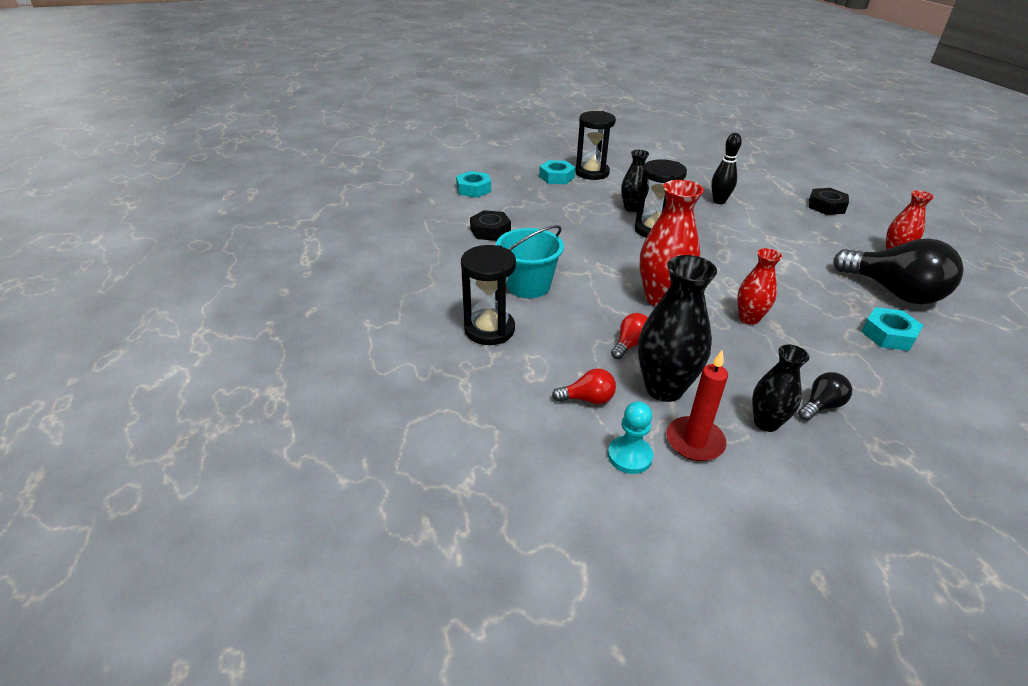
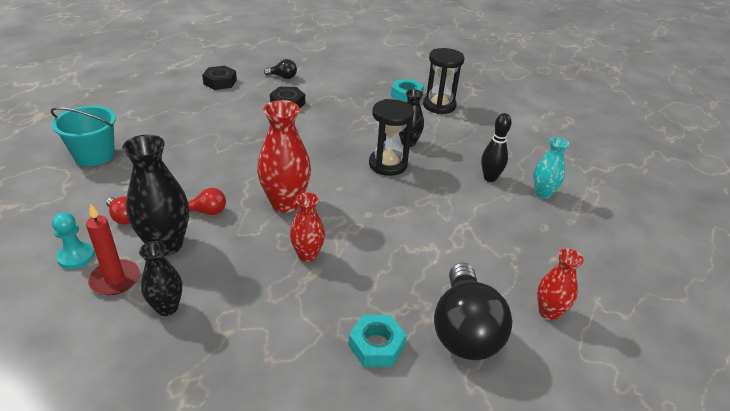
camera: 45 degrees right, 0 degrees up
turquoise nut [456,171,491,198] -> none
black hourglass [461,245,516,345] -> none
turquoise bucket [496,225,564,298] -> turquoise bucket moved to [51,106,116,166]
black light bulb [798,372,852,421] -> black light bulb moved to [264,59,297,79]
black nut [809,188,849,215] -> black nut moved to [202,66,237,90]
none -> turquoise vase [534,137,569,199]

